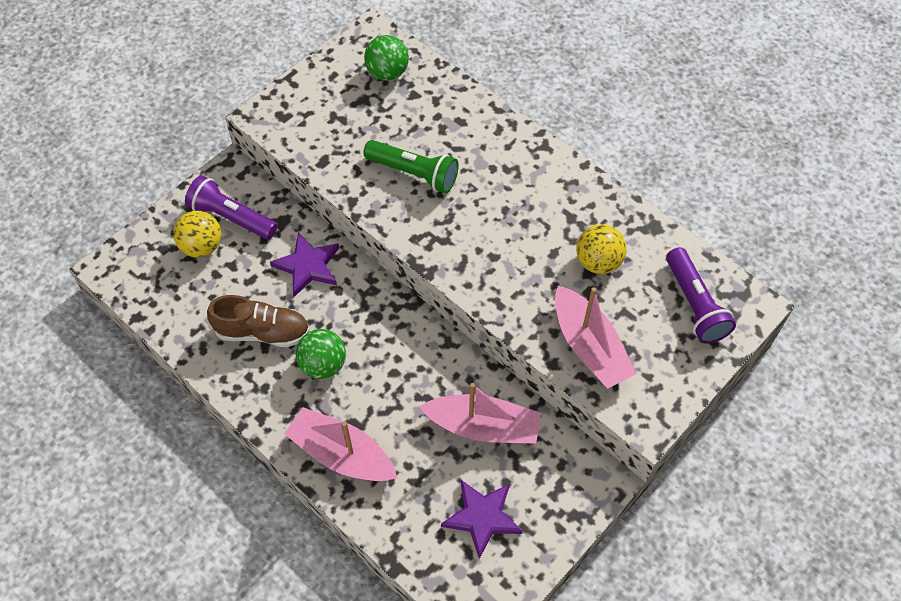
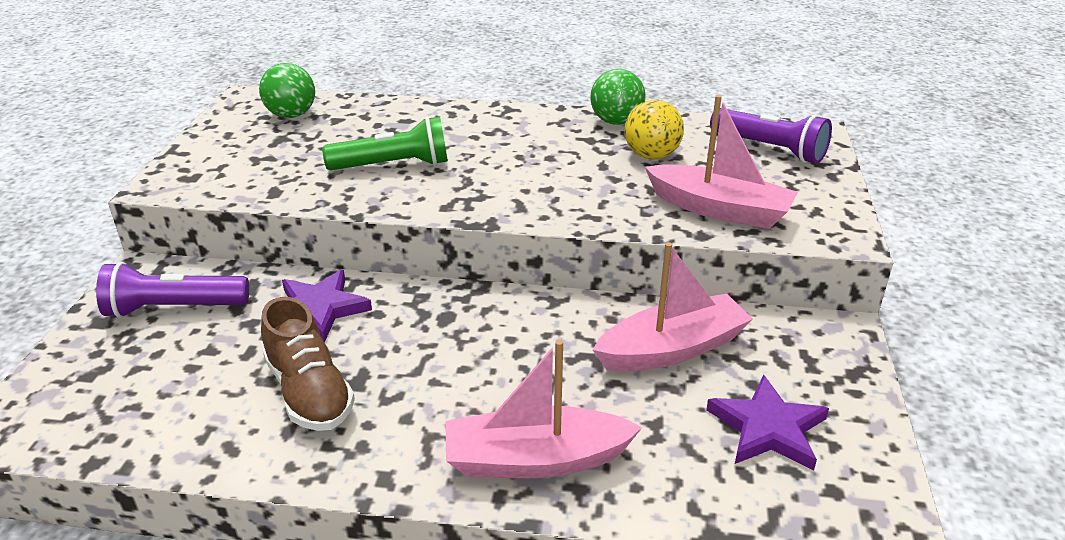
camera: 35 degrees left, 25 degrees down
yellow ball [173,211,222,258] -> none
brown shoe [207,295,310,347] -> brown shoe turned 90 degrees clockwise [261,297,355,431]
green ball [296,329,346,379] -> green ball moved to [590,69,646,125]

